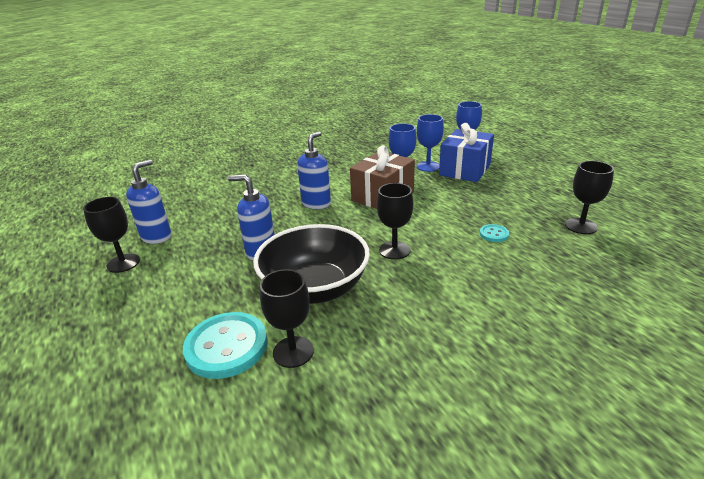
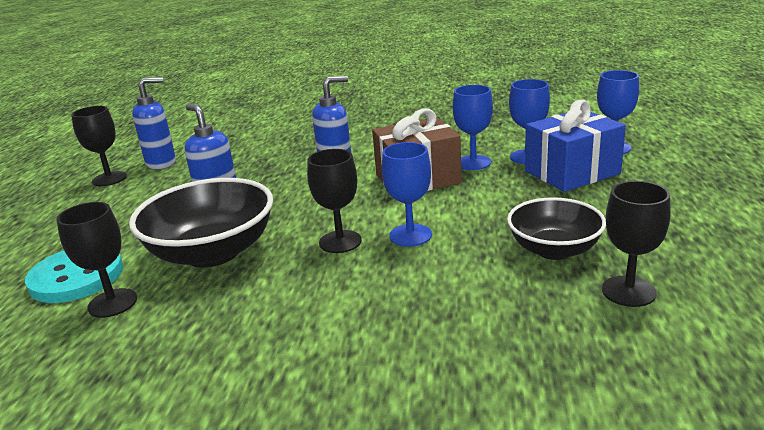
camera: 35 degrees right, 5 degrees down
turquoise button [480,224,509,242] -> none
none -> blue goblet [382,142,432,247]
none -> black bowl [507,197,606,260]

